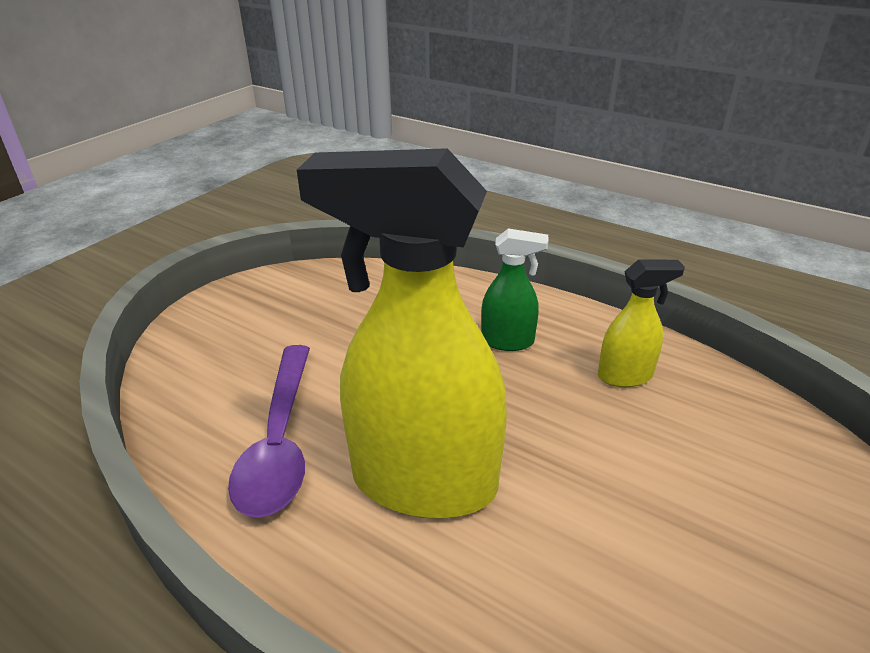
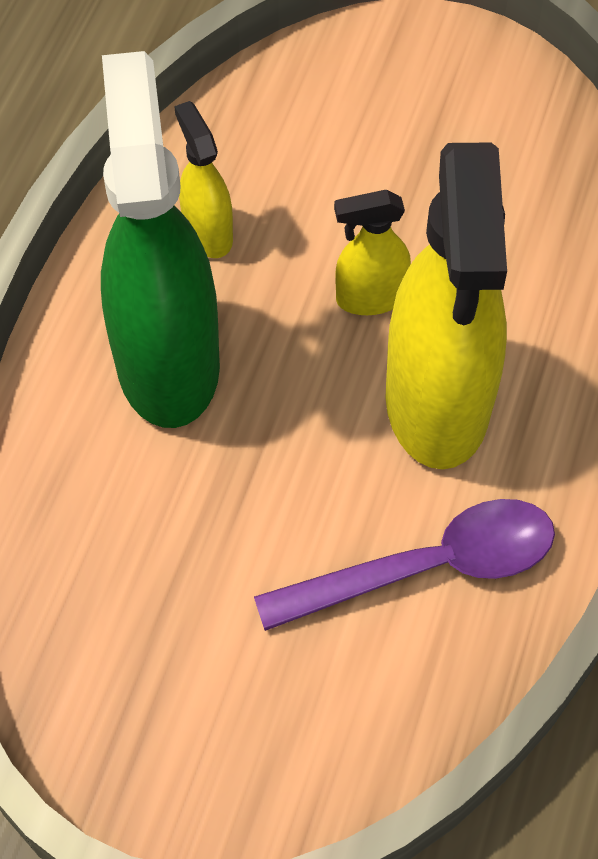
camera: 105 degrees left, 25 degrees up
green spray bottle [481,228,549,351] -> green spray bottle [101,51,220,428], size x2.17
none -> yellow spray bottle [334,190,411,315]

